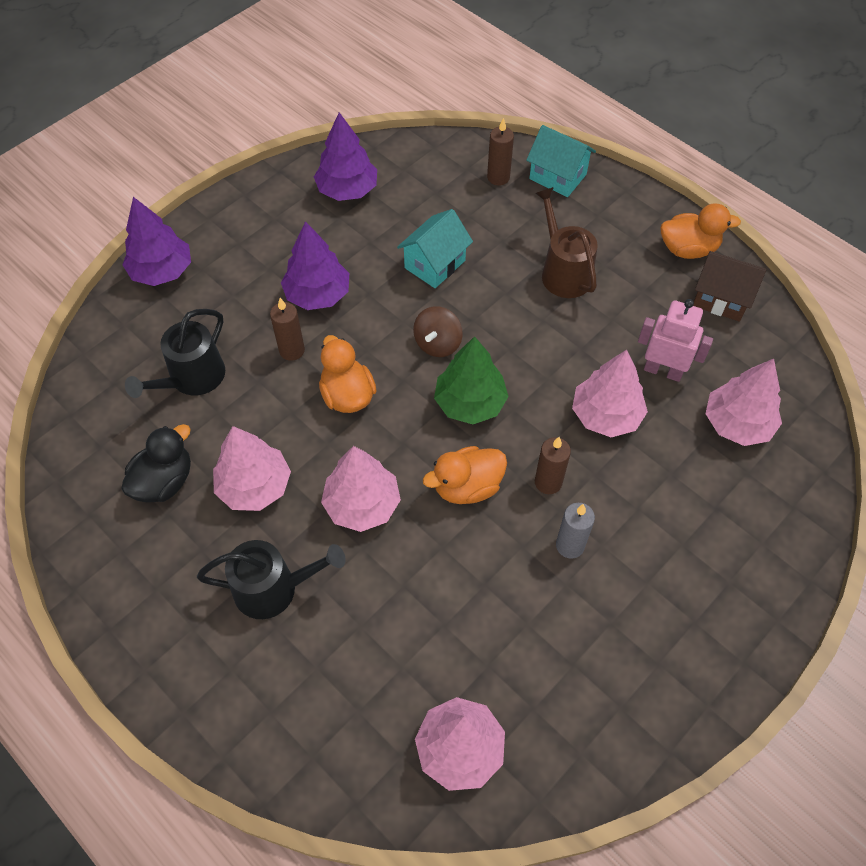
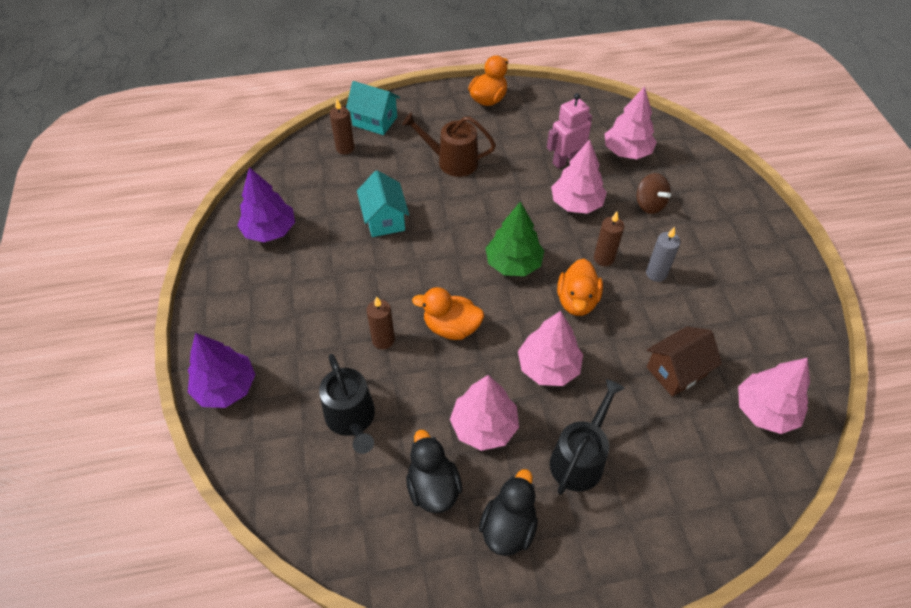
camera: 55 degrees left, 5 degrees down
purple tree [281,221,349,310] -> none
brown spinning top [413,306,463,357] -> brown spinning top moved to [637,173,671,214]
turquoise house [526,125,596,197] -> turquoise house turned 45 degrees clockwise [346,81,400,135]
brown house [693,251,766,322] -> brown house moved to [647,327,722,397]
none -> black duck [479,469,538,556]

